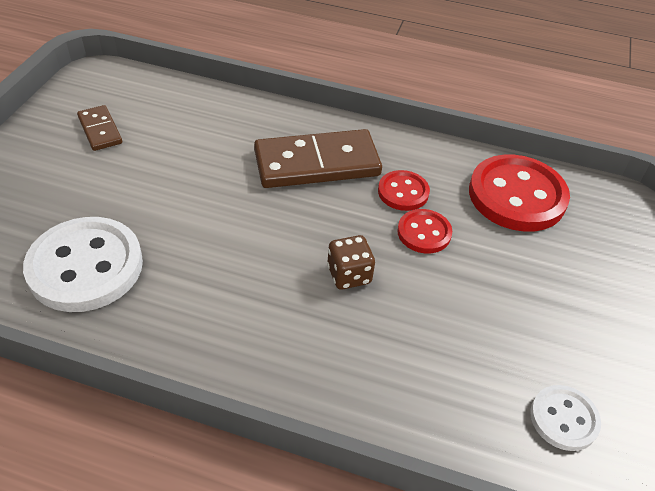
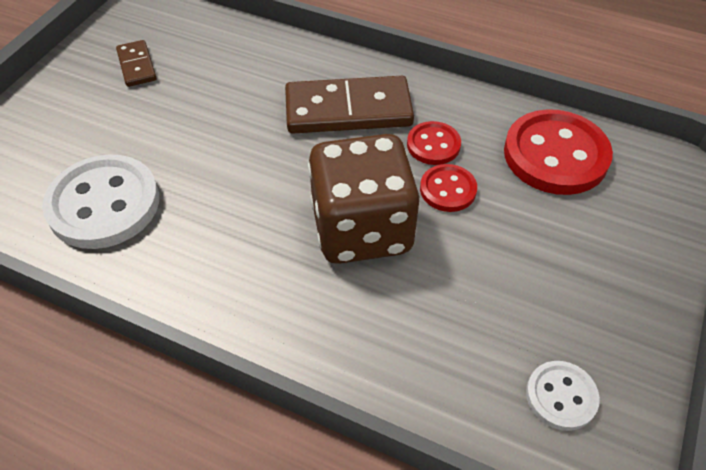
camera: 10 degrees right, 5 degrees up
brown dice [327,235,375,289] -> brown dice [308,134,419,264], size x2.30

